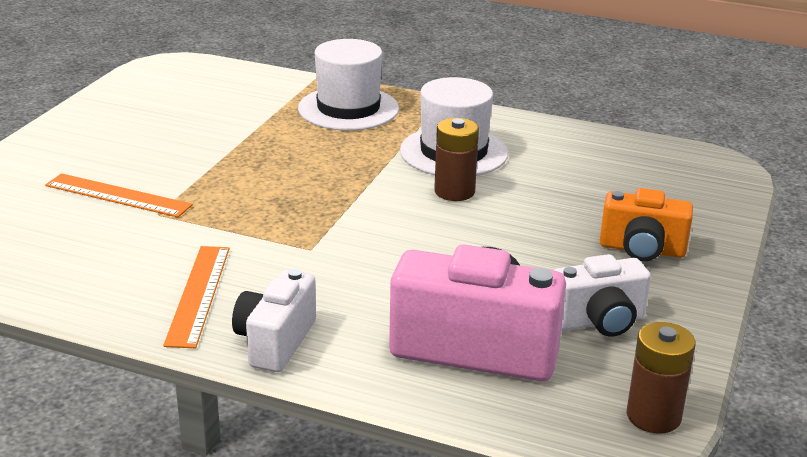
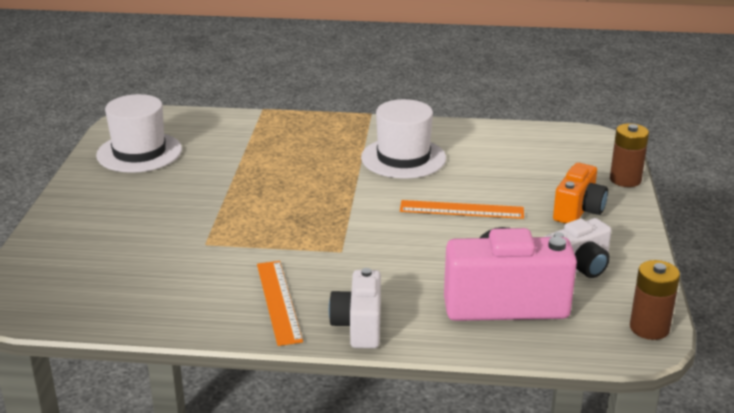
camera: 15 degrees left, 0 degrees up
orange ruler [45,173,193,217] -> orange ruler moved to [400,200,524,219]
white hat [298,39,399,130] -> white hat moved to [96,94,182,173]
brown battery [434,118,479,201] -> brown battery moved to [610,123,649,187]
orange camera [600,188,693,261] -> orange camera turned 60 degrees counterclockwise [553,163,608,224]

